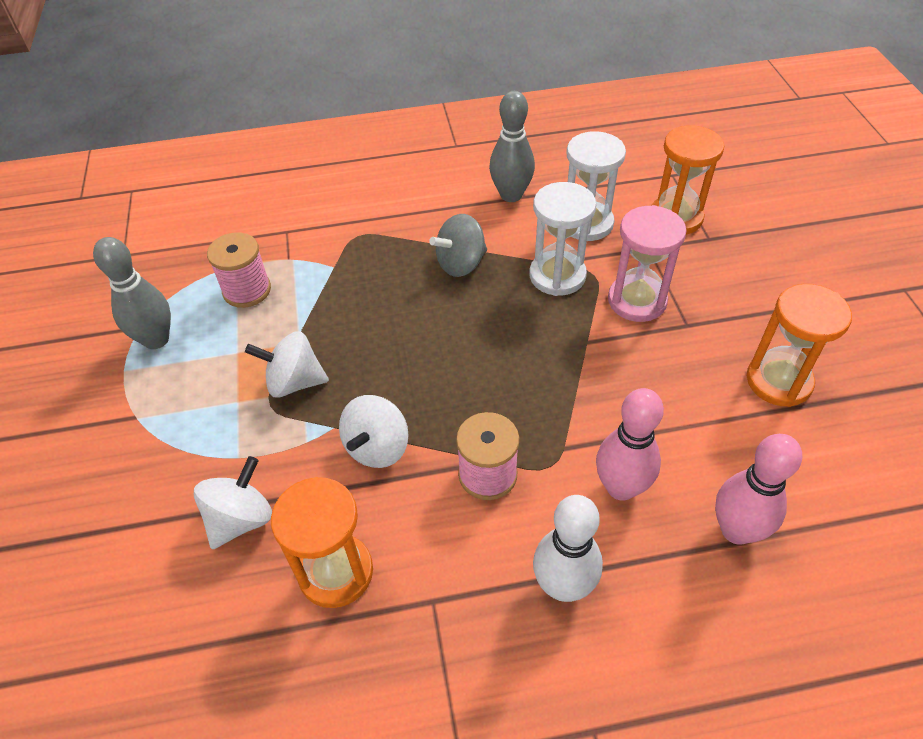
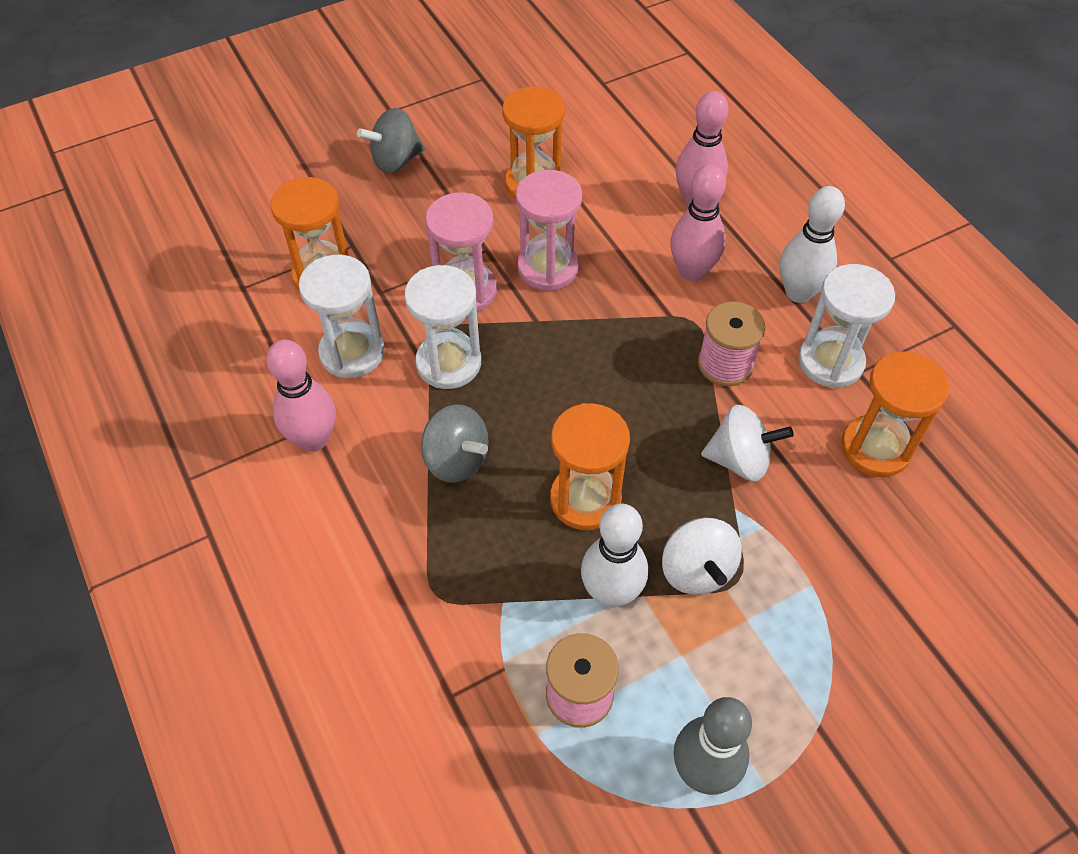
camera: 110 degrees left, 5 degrees up
white spinning top [194,456,272,549] -> none
grey bowling pin [489,91,535,202] -> pink bowling pin [266,339,336,452]
none -> grey spinning top [357,108,425,173]
none -> pink hourglass [516,170,582,291]
none -> orange hourglass [550,403,630,530]
none -> white bowling pin [581,503,648,608]
none -> white hourglass [798,264,895,388]

